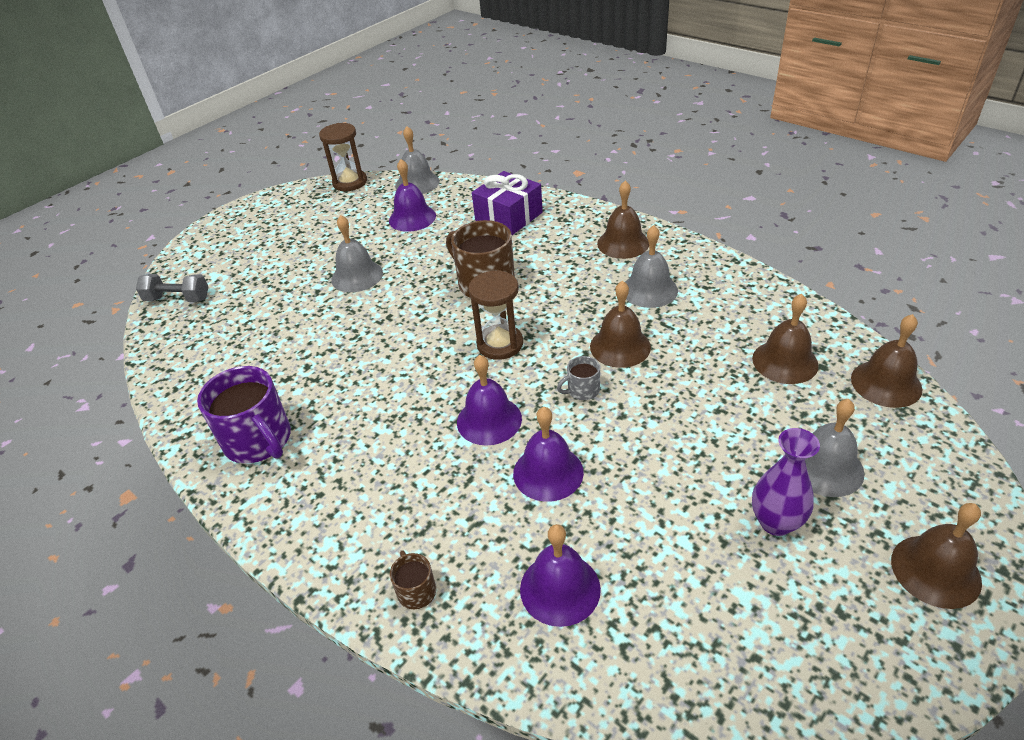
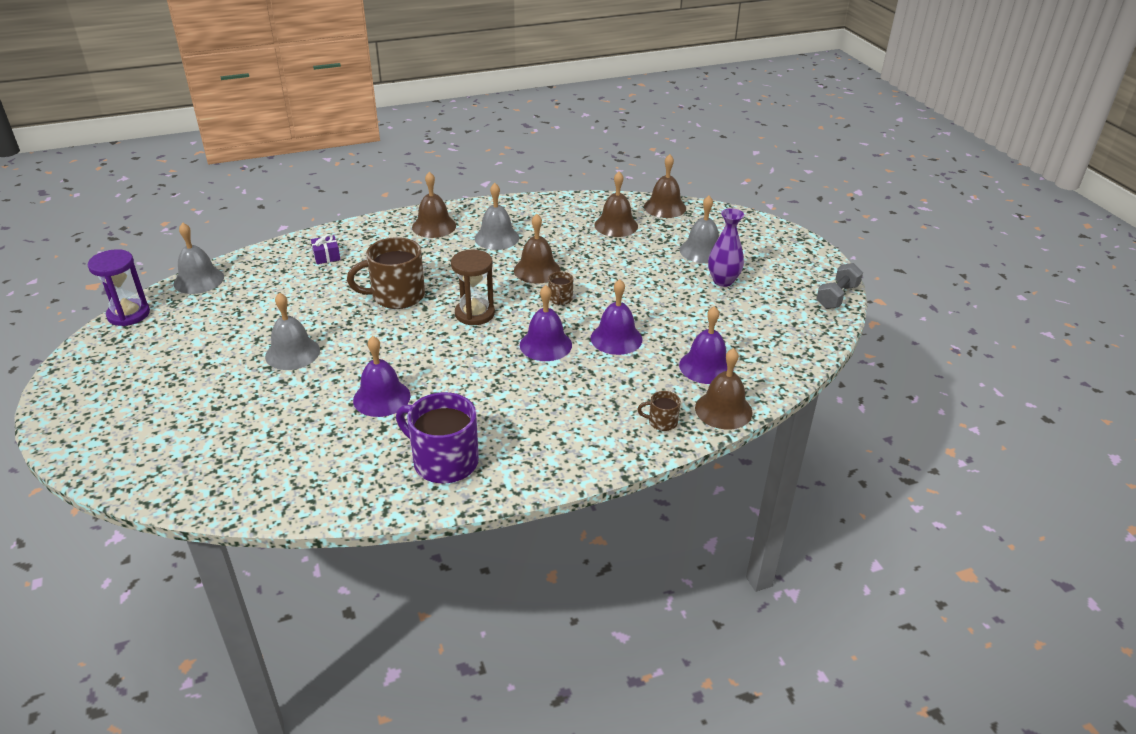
camera: 65 degrees left, 5 degrees down
grey dumbbell [136,274,208,302] -> grey dumbbell moved to [816,263,863,309]
purple mug [197,366,291,463] -> purple mug turned 135 degrees counterclockwise [396,392,479,483]
brown hourglass [319,123,367,191] -> purple hourglass [88,249,150,326]
purple bell [389,159,436,232] -> purple bell moved to [353,336,410,417]
purple gift [472,171,543,235] -> purple gift [311,234,340,264], size x0.50
grey mug [557,356,600,400] -> brown mug [548,272,573,305]
brown bell [891,503,982,609] -> brown bell moved to [695,348,753,429]

